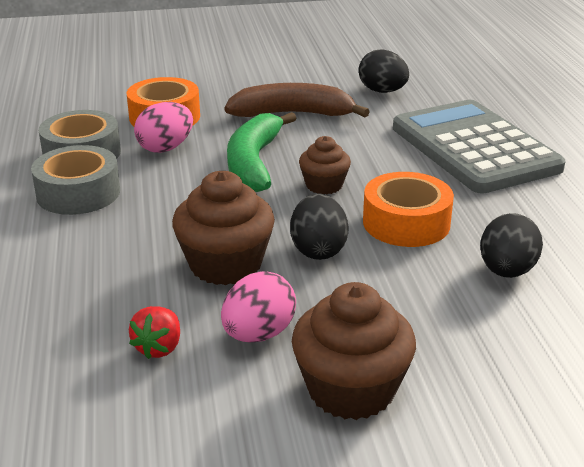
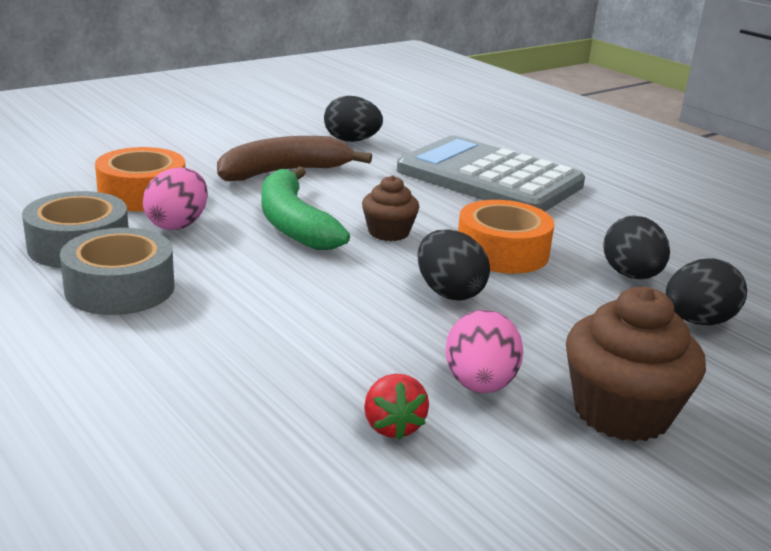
camera: 30 degrees left, 5 degrees down
brown cupcake [172,171,275,285] -> none
none -> black egg [666,259,747,325]

